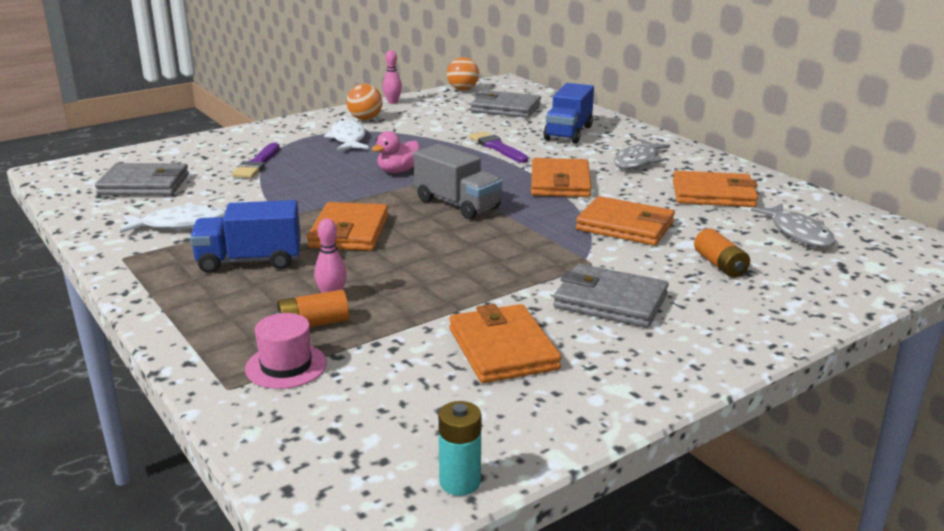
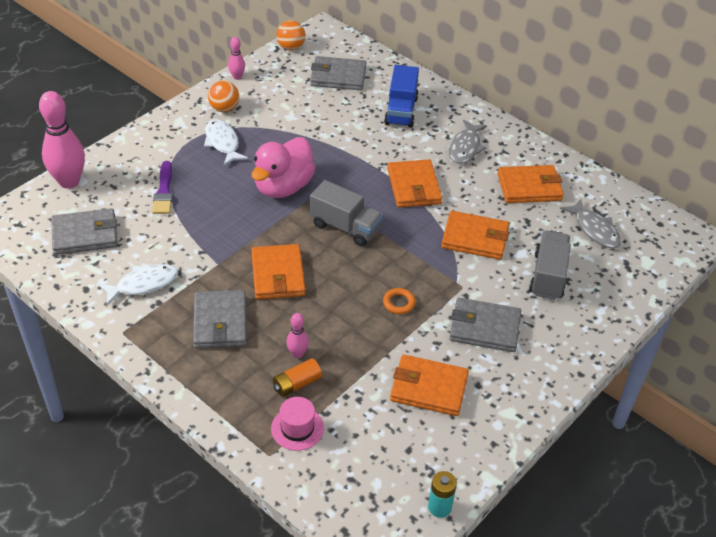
camera: 15 degrees left, 20 degrees up
blue truck [190,200,301,273] -> grey wallet [193,290,247,348]
pink duck [372,131,420,173] -> pink duck [251,137,316,198], size x1.83
orange wallet [449,304,561,383] -> orange wallet turned 45 degrees counterclockwise [390,354,469,416]
purple brush [469,131,528,163] -> none
orange battery [694,228,750,278] -> grey truck [529,231,571,300]
none -> pink bowling pin [39,91,85,189]
none -> orange ring [383,288,415,314]

